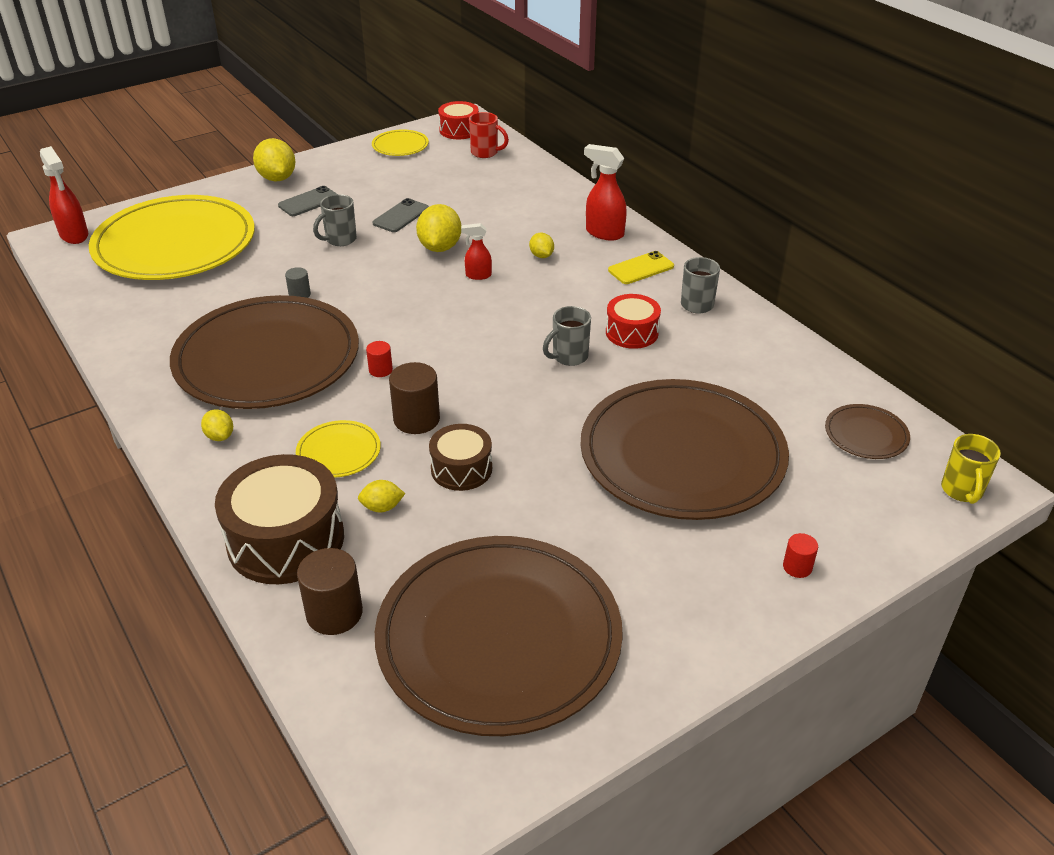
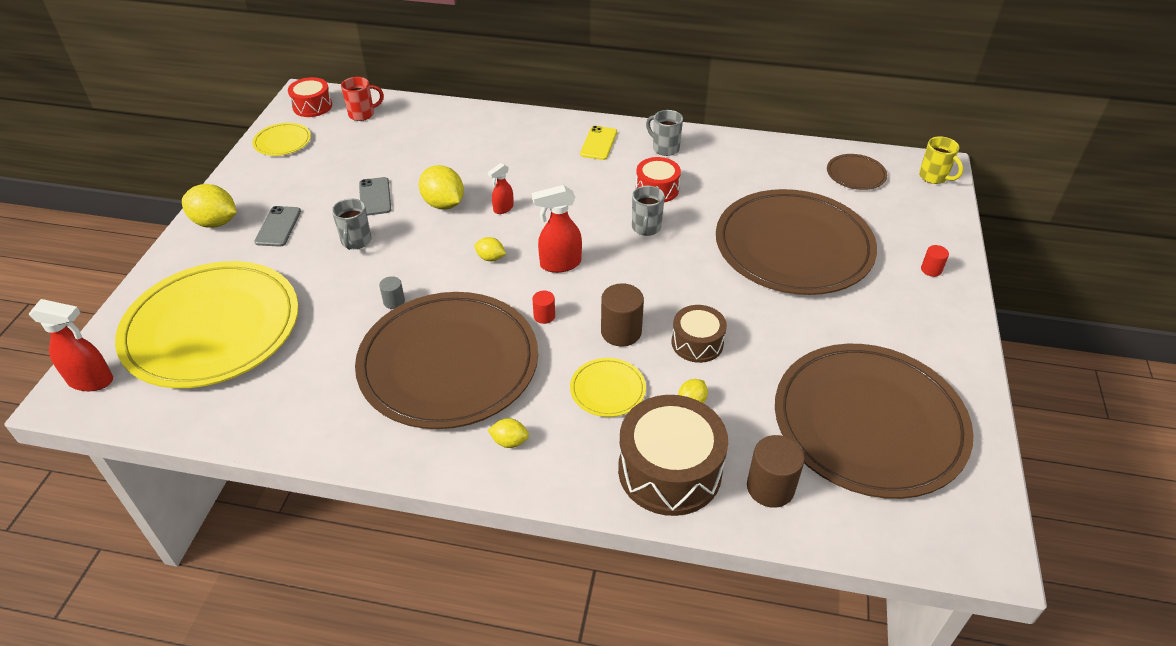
camera: 45 degrees left, 5 degrees up
yellow lemon [529,233,554,258] -> yellow lemon moved to [474,237,506,261]
red spray bottle [584,144,627,241] -> red spray bottle moved to [532,185,582,273]

